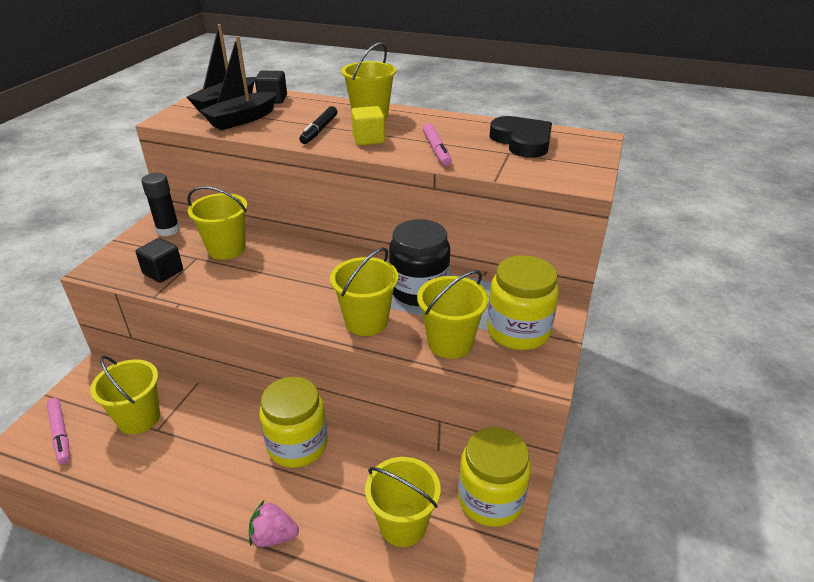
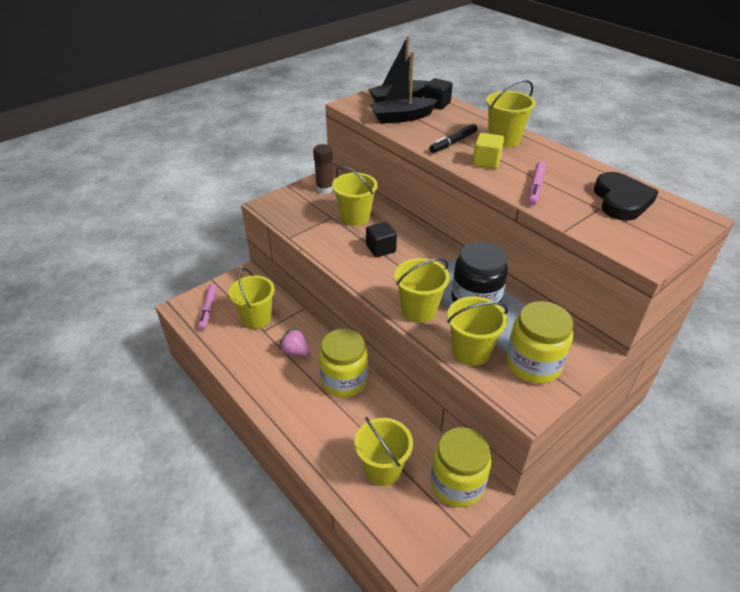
camera: 30 degrees right, 5 degrees up
black cube [136,238,183,283] -> black cube moved to [366,222,397,257]
black glue stick [141,173,180,236] -> brown glue stick [313,144,333,194]
pink strawberry [249,500,299,547] -> pink strawberry moved to [279,328,309,357]

